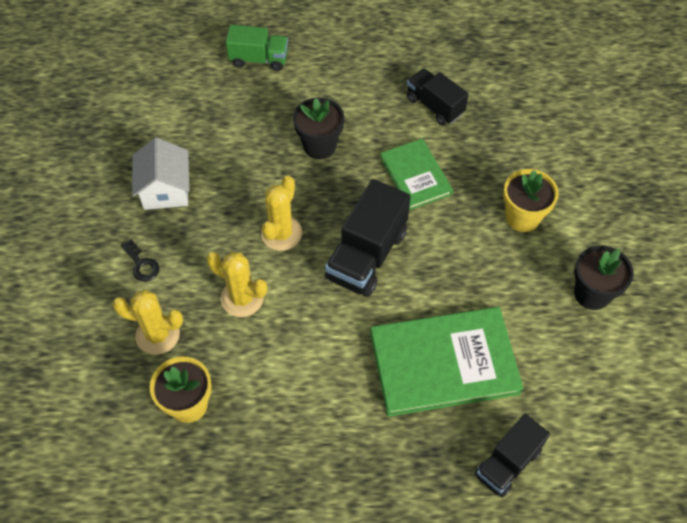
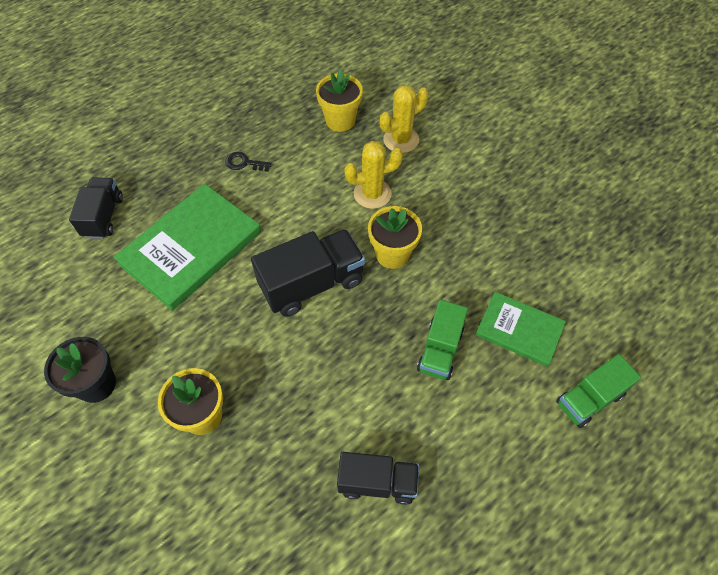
camera: 140 degrees right, 0 degrees up
black key [121,239,160,282] -> black key moved to [225,152,272,172]
white house [132,138,189,210] -> none
yellow cactus [261,176,302,251] -> yellow flower pot [368,206,422,269]
black flower pot [293,98,344,159] -> green truck [417,300,468,380]
black truck [325,179,411,297] -> black truck turned 75 degrees clockwise [251,229,365,317]
green book [380,138,453,210] -> green book moved to [476,292,566,367]

